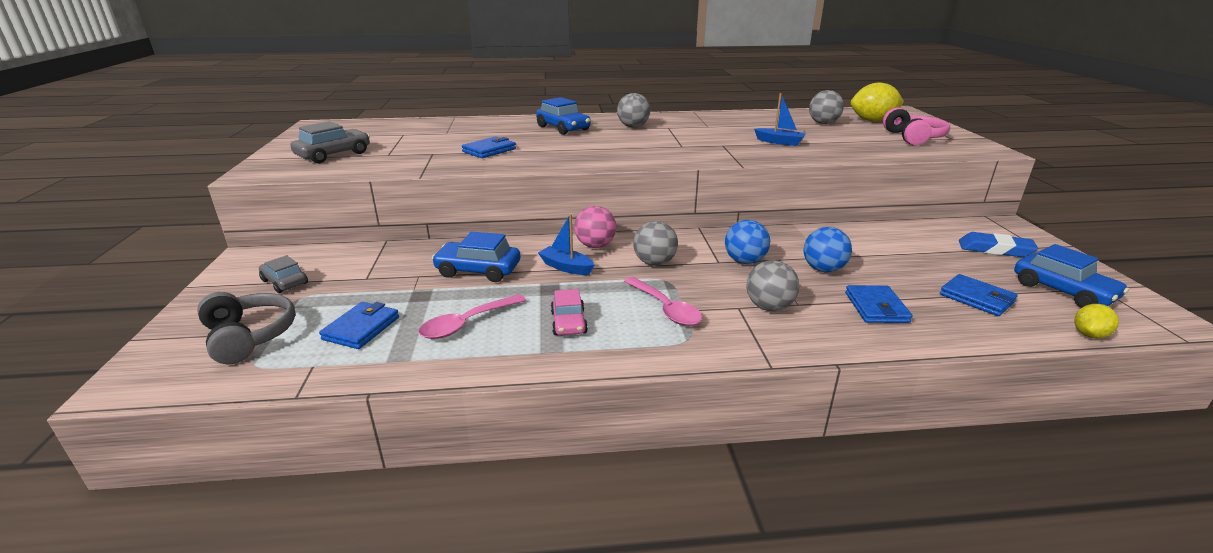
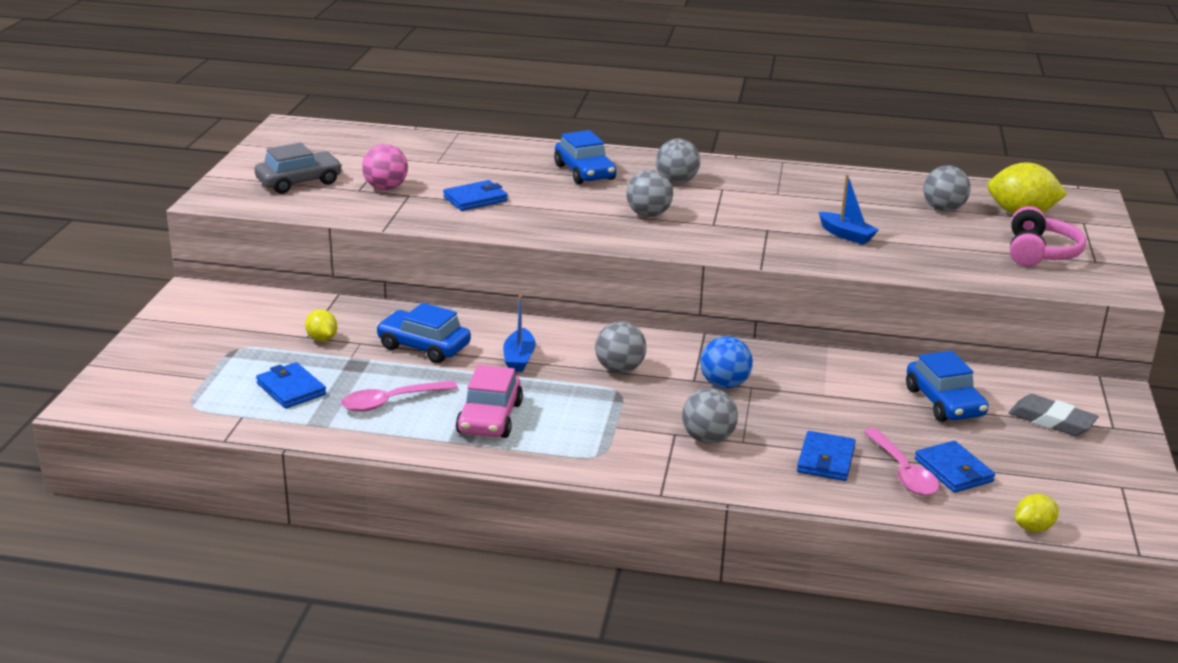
camera: 15 degrees right, 0 degrees up
grey headphones [197,292,296,364] -> none
grey car [259,255,308,293] -> none
blue wallet [319,302,399,349] -> blue wallet turned 75 degrees counterclockwise [256,362,326,409]
blue boat [538,214,594,275] -> blue boat turned 135 degrees counterclockwise [503,295,536,372]
pink car [551,289,588,335] -> pink car [456,365,523,438], size x1.52
pink ball [574,206,616,248] -> pink ball moved to [362,144,408,190]
pink spoon [624,277,702,326] -> pink spoon moved to [864,428,940,495]
blue ball [803,227,852,272] -> none
blue eraser [959,232,1038,257] -> grey eraser [1009,394,1098,436]
blue car [1014,244,1129,308] -> blue car moved to [906,351,989,422]
none -> yellow lemon [305,309,337,341]
none -> grey ball [626,170,673,217]

